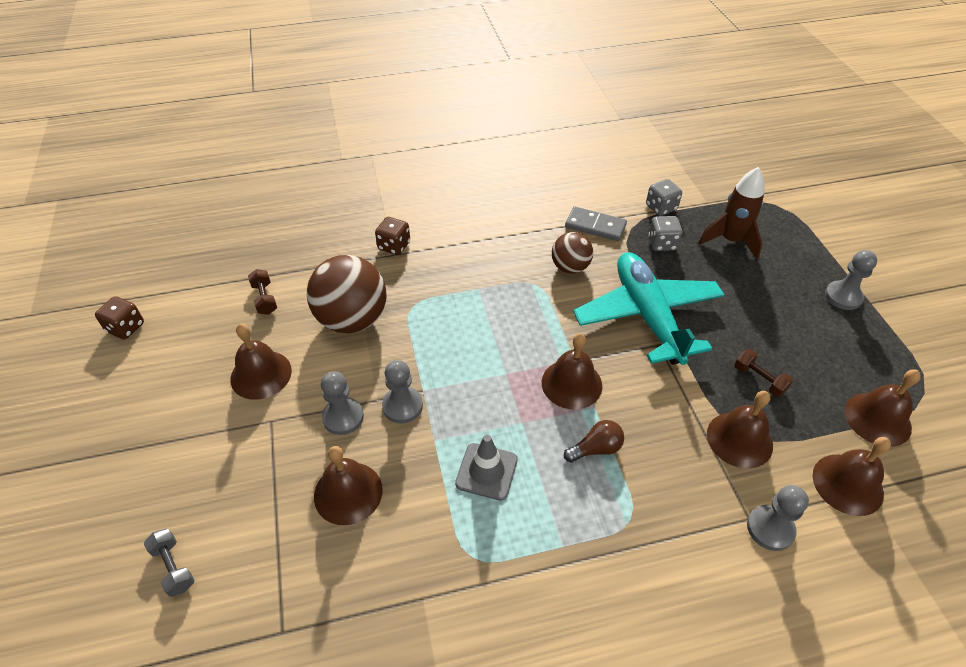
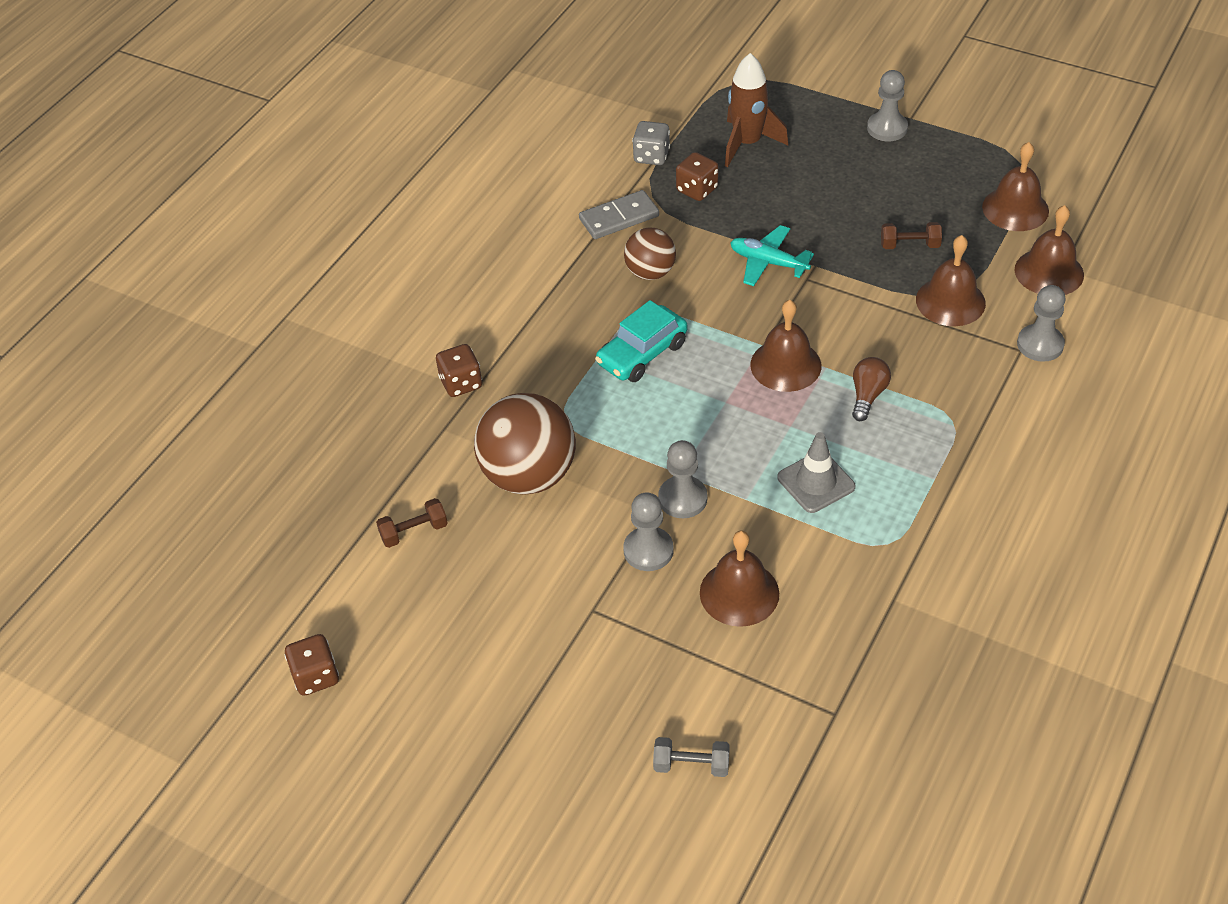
camera: 45 degrees left, 0 degrees up
brown bell [230,324,292,400] -> none
brown dumbbell [248,269,277,315] -> brown dumbbell turned 45 degrees counterclockwise [376,498,448,548]
turquoise plane [573,252,724,365] -> turquoise plane [730,225,814,286], size x0.50
grey dice [648,216,683,251] -> brown dice [676,152,718,201]
none -> turquoise car [595,300,688,382]

